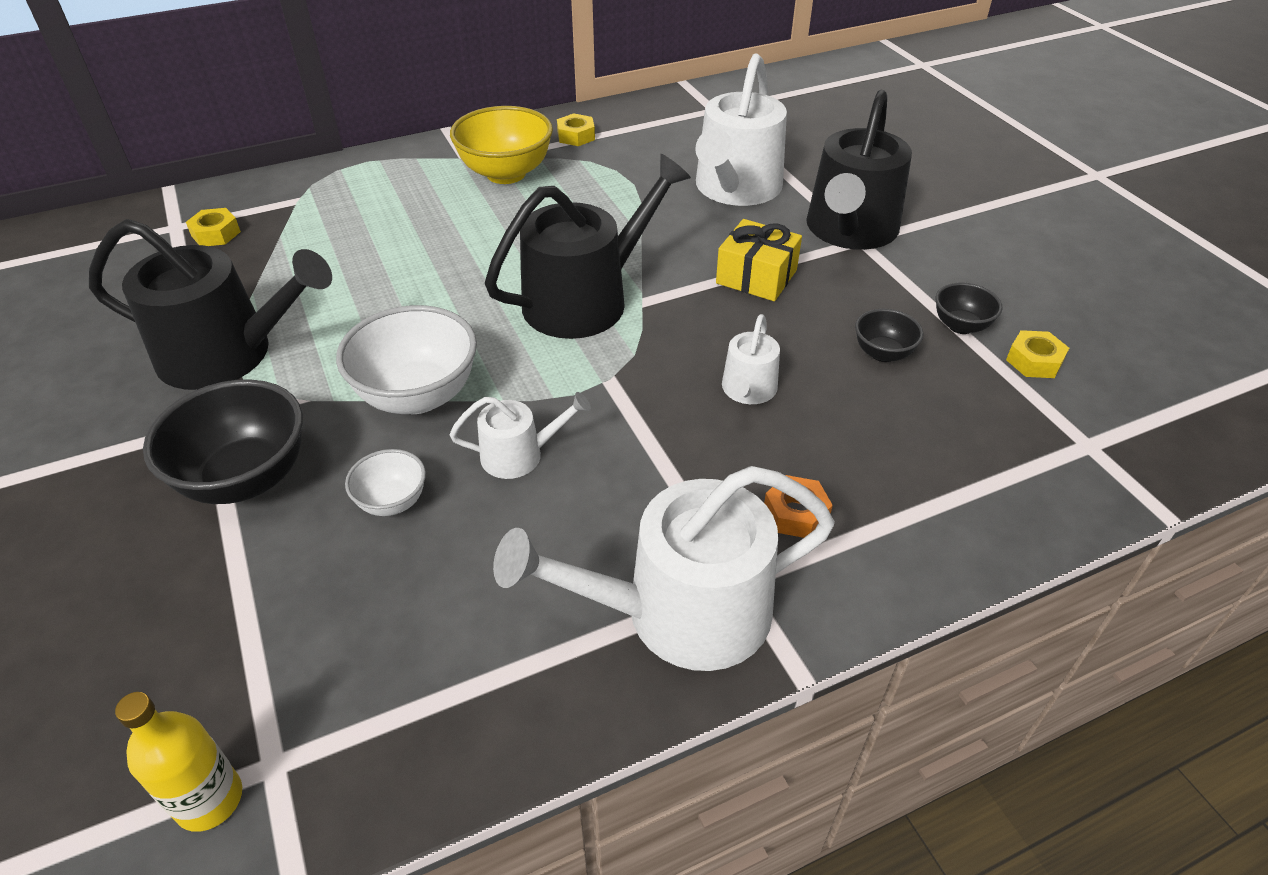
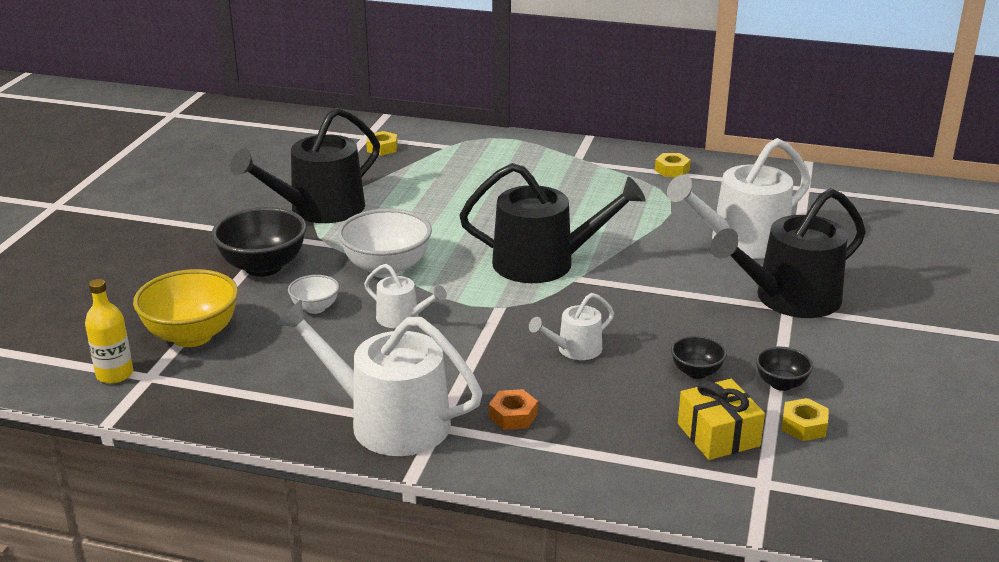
camera: 40 degrees right, 15 degrees down
black watering can [89,219,332,390] -> black watering can turned 90 degrees clockwise [230,108,380,223]
yellow bowl [450,106,553,184] -> yellow bowl moved to [133,269,238,347]
yellow gift [716,219,802,301] -> yellow gift moved to [678,379,765,460]

